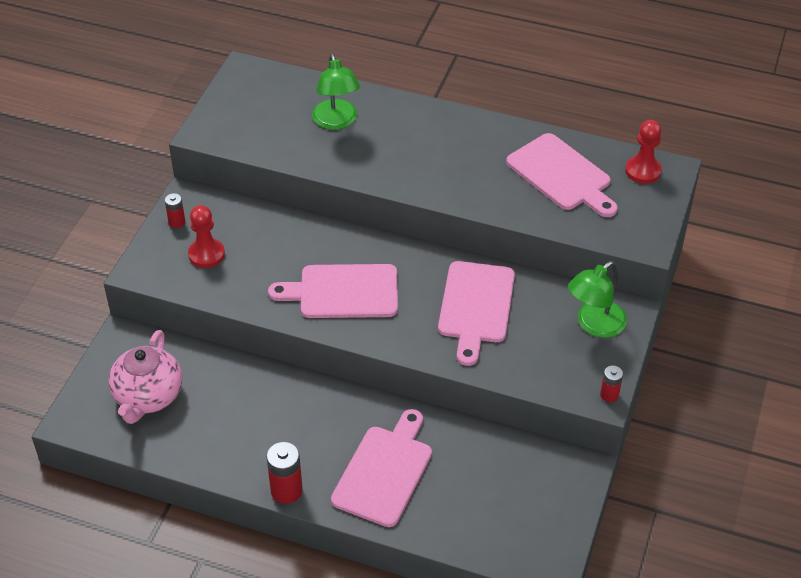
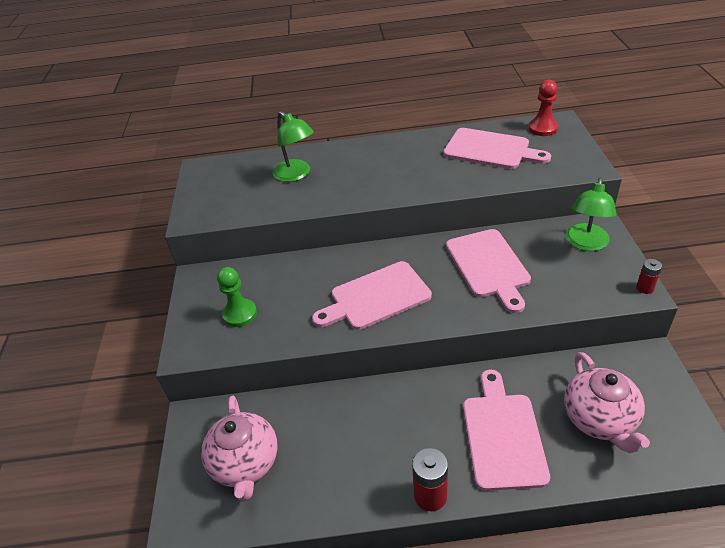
camera: 20 degrees left, 5 degrees down
red battery [165,193,185,228] -> none
red pawn [188,205,225,268] -> green pawn [217,267,257,327]
none -> pink teapot [564,352,650,453]

